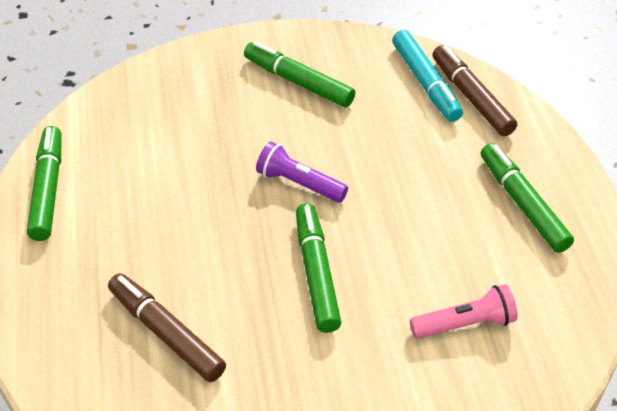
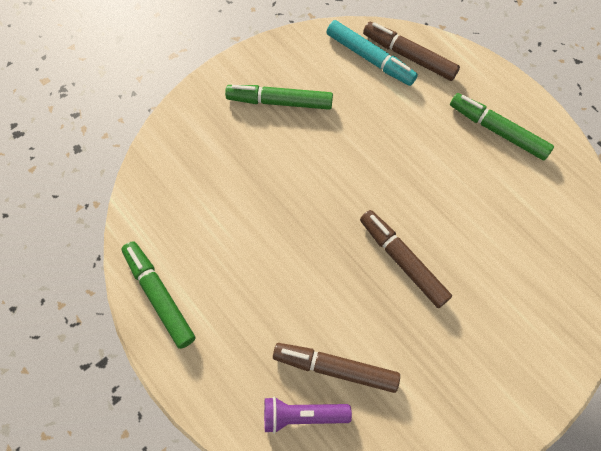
camera: 30 degrees left, 20 degrees up
purple flashlight [256,141,348,203] -> purple flashlight moved to [264,397,352,433]
green marker [296,203,342,333] -> brown marker [360,210,452,308]
pink flashlight [410,284,518,339] -> none

